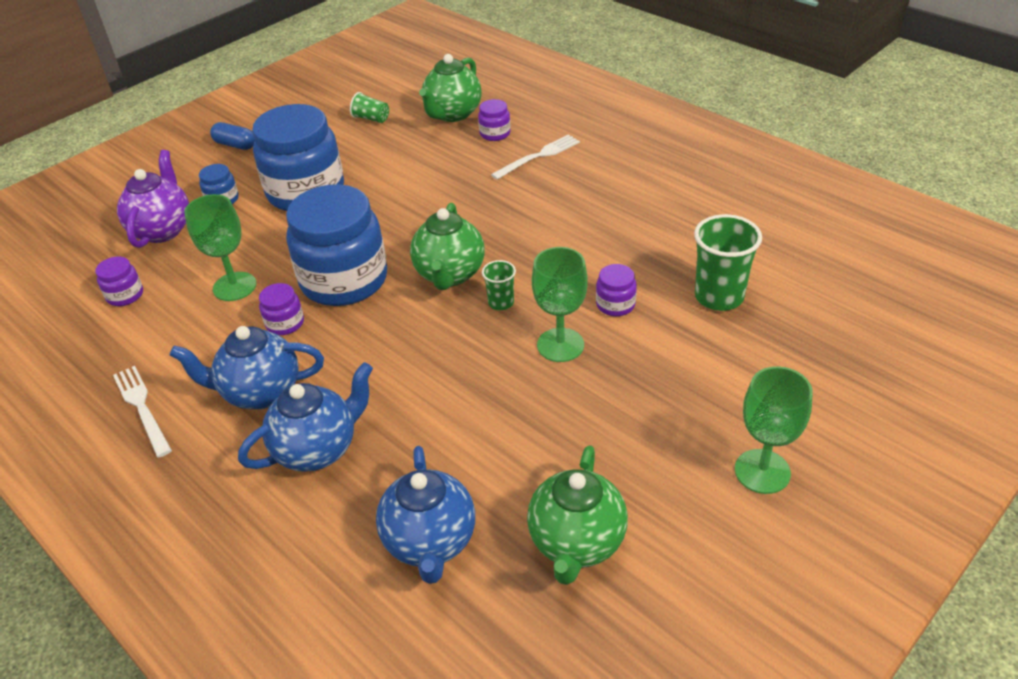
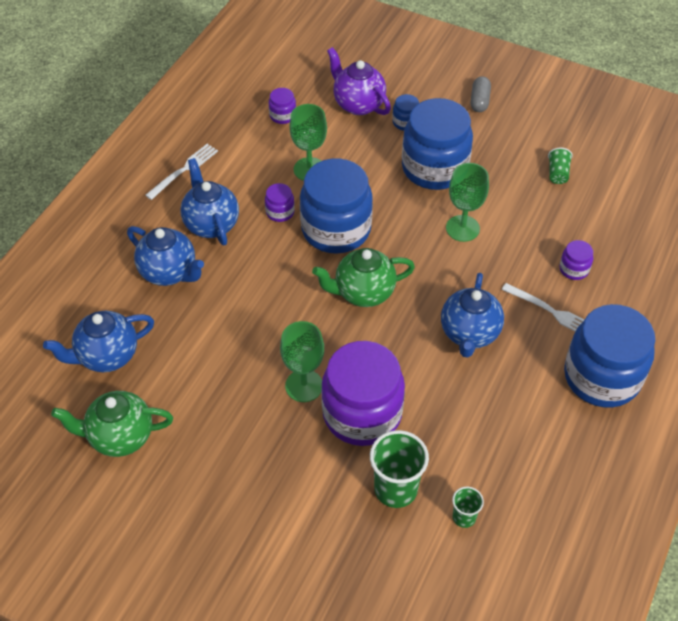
camera: 70 degrees right, 10 degrees up
purple teapot [117,150,189,248] -> purple teapot turned 120 degrees counterclockwise [327,47,391,115]
blue capsule [210,122,255,150] -> grey capsule [470,76,491,112]
green teapot [419,54,482,122] -> none
green cup [482,260,516,310] -> green cup moved to [452,486,484,528]
purple jar [596,264,637,316] -> purple jar [321,341,405,446], size x2.39
green goblet [735,366,812,494] -> green goblet moved to [446,163,489,242]
none -> blue teapot [441,273,504,358]
none -> blue jar [564,304,655,407]

